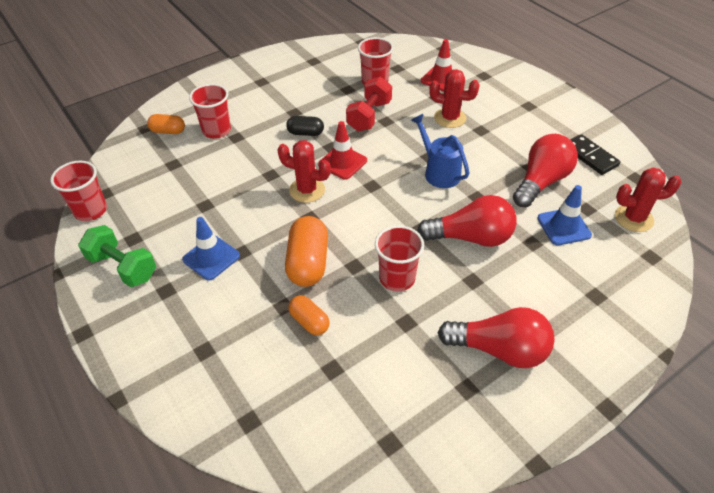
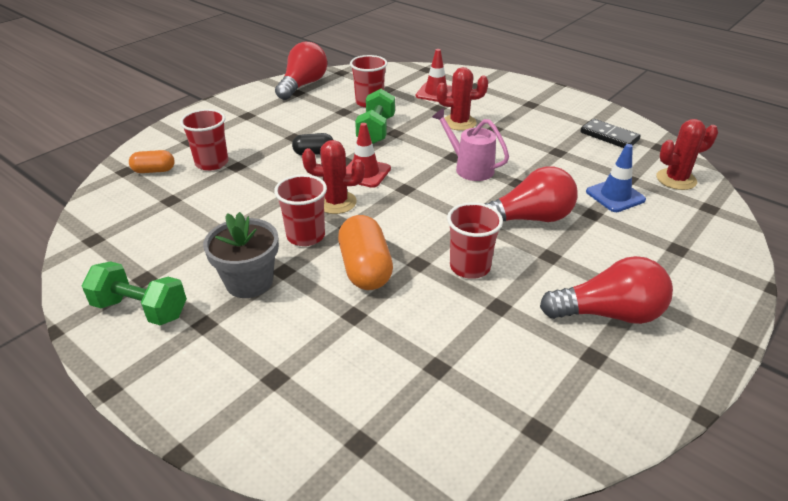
camera: 15 degrees left, 10 degrees down
red cup [51,161,107,221] -> red cup moved to [274,174,327,246]
blue traffic cone [182,217,240,281] -> grey flower pot [203,212,279,298]
orange capsule [288,295,330,335] -> none
red dumbbell [346,77,392,132] -> green dumbbell [355,89,395,144]
blue watering can [411,114,469,188] -> pink watering can [432,108,509,181]
red light bulb [513,134,578,207] -> red light bulb moved to [275,42,327,100]

